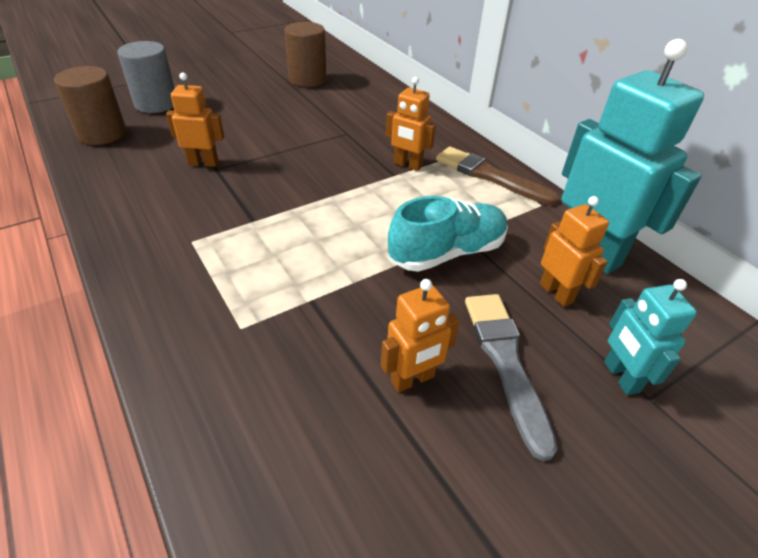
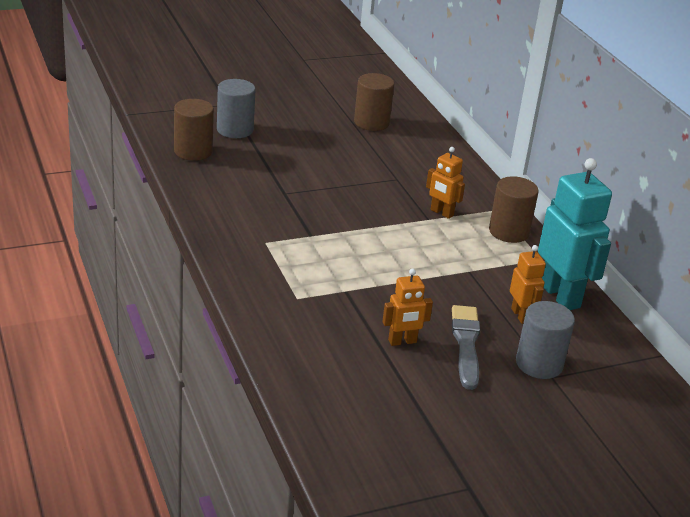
camera: 10 degrees right, 10 degrees down
orange robot [166,73,224,167] -> none
turquoise shoe [388,196,508,272] -> none
brown brush [436,147,559,205] -> brown cylinder [489,176,538,243]
turquoise robot [604,279,697,395] -> grey cylinder [516,301,575,379]

